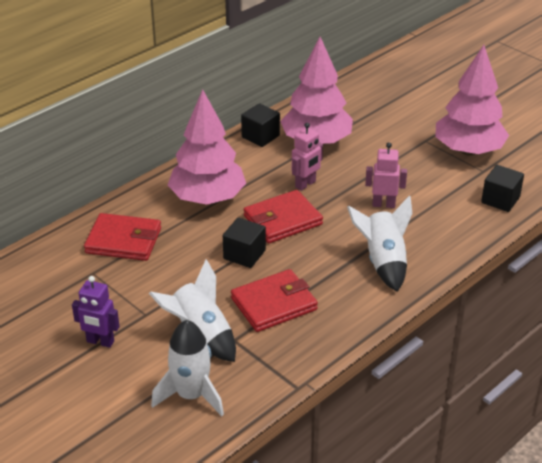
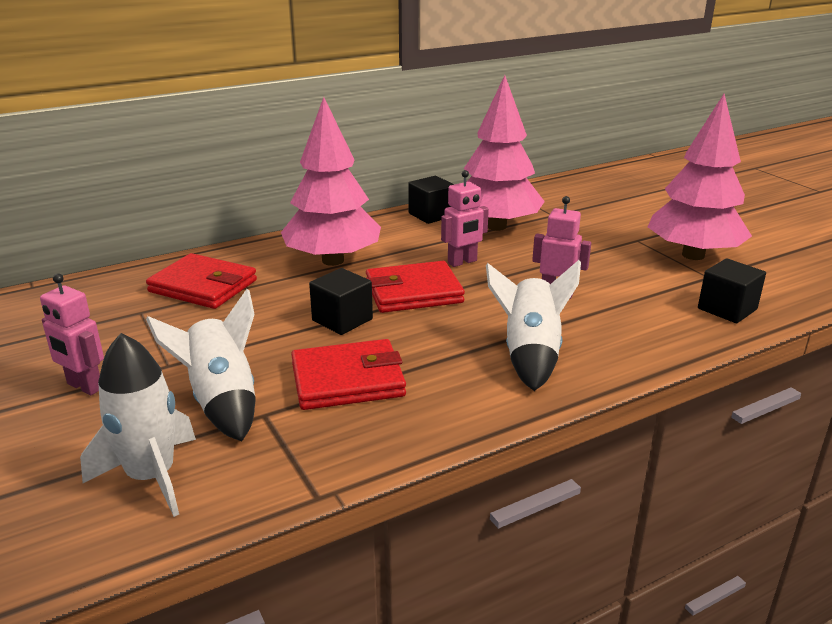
camera: 15 degrees right, 10 degrees down
purple robot [72,276,120,348] -> pink robot [40,274,104,395]

